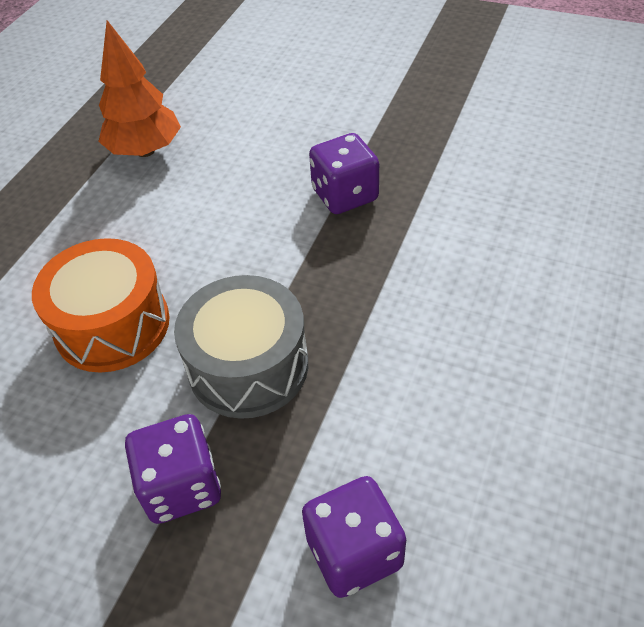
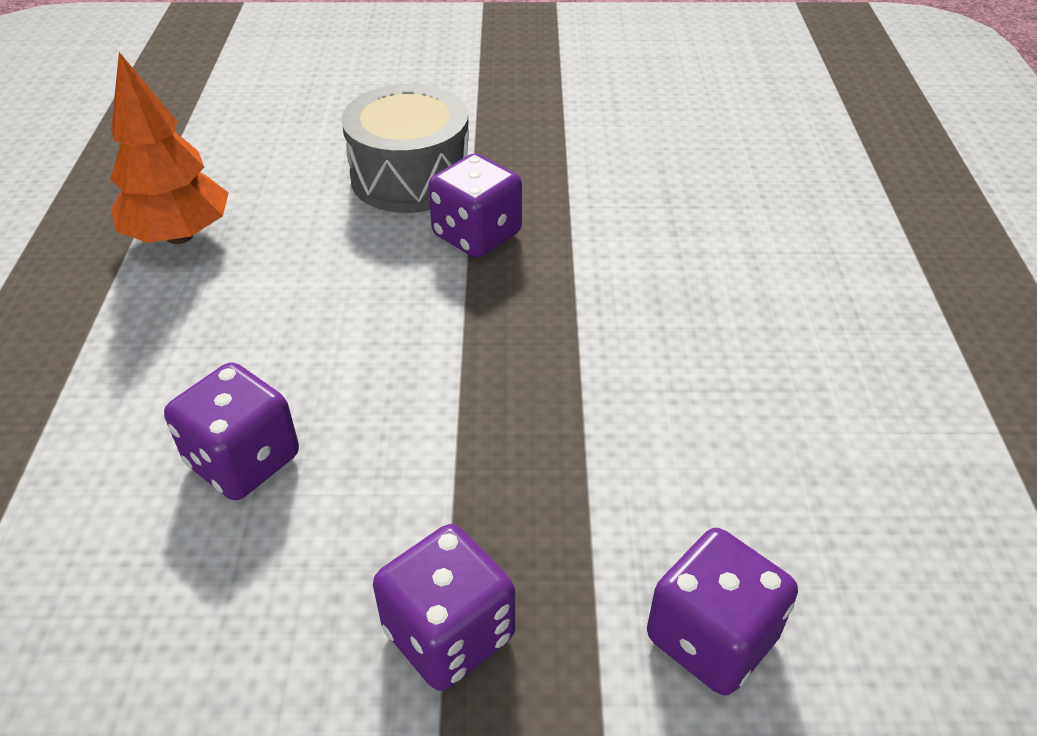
camera: 25 degrees left, 5 degrees down
orange drum [32,238,170,373] -> purple dice [164,362,299,500]
grey drum [174,275,308,419] -> grey drum moved to [341,84,469,213]

